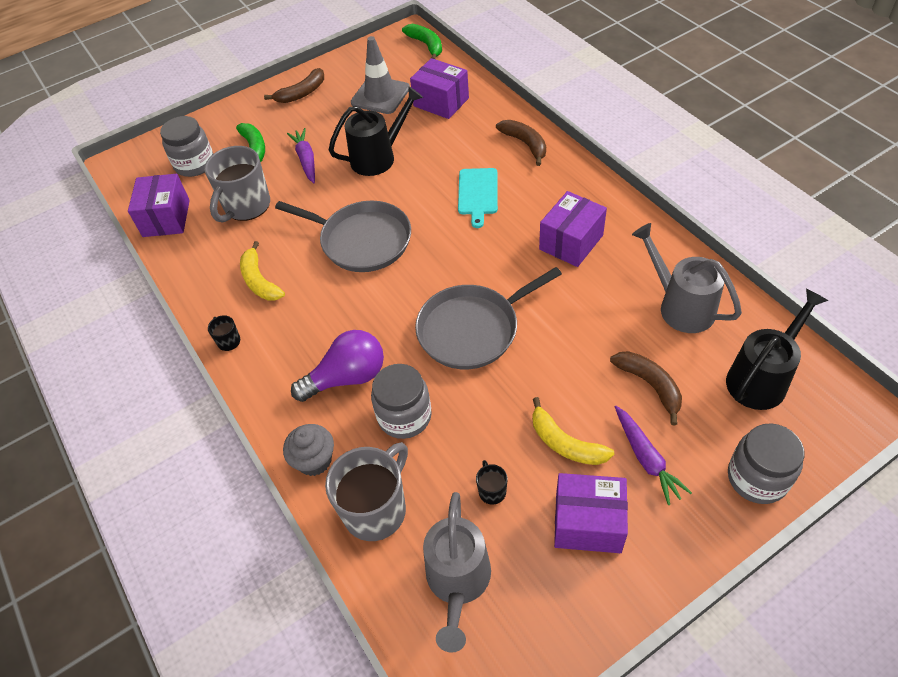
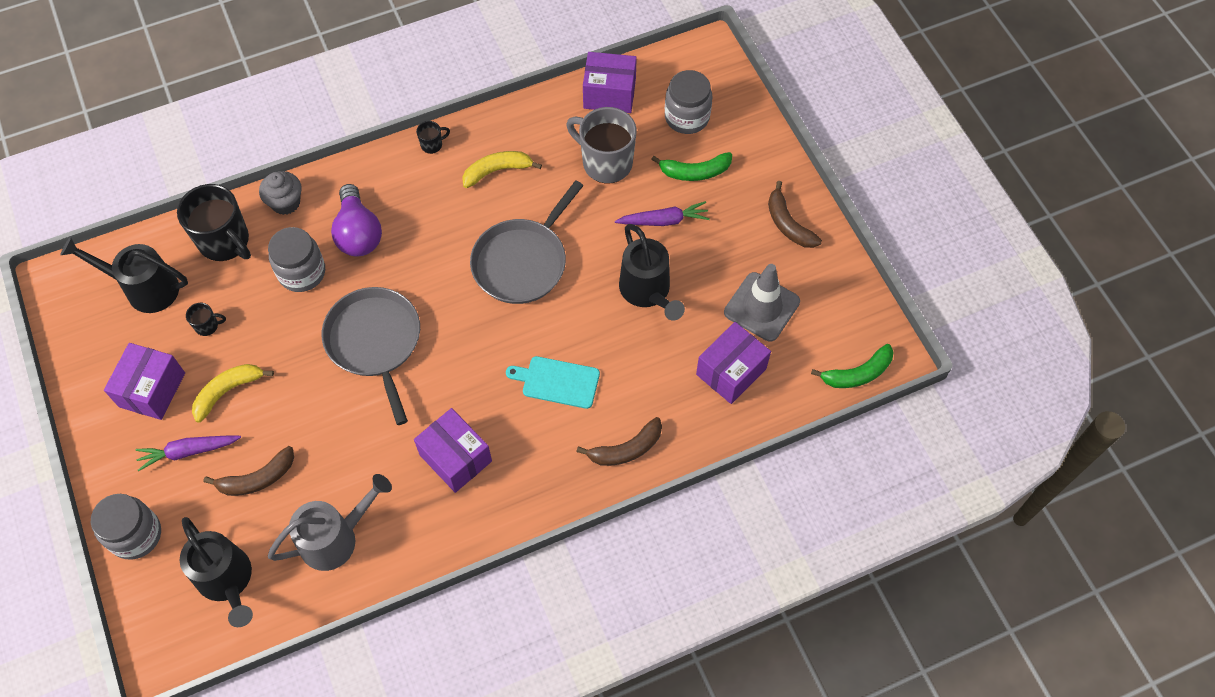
camera: 95 degrees right, 10 degrees up
grey mug [325,442,408,541] -> black mug [177,184,251,261]
grey watering can [423,492,491,653] -> black watering can [60,237,188,313]

